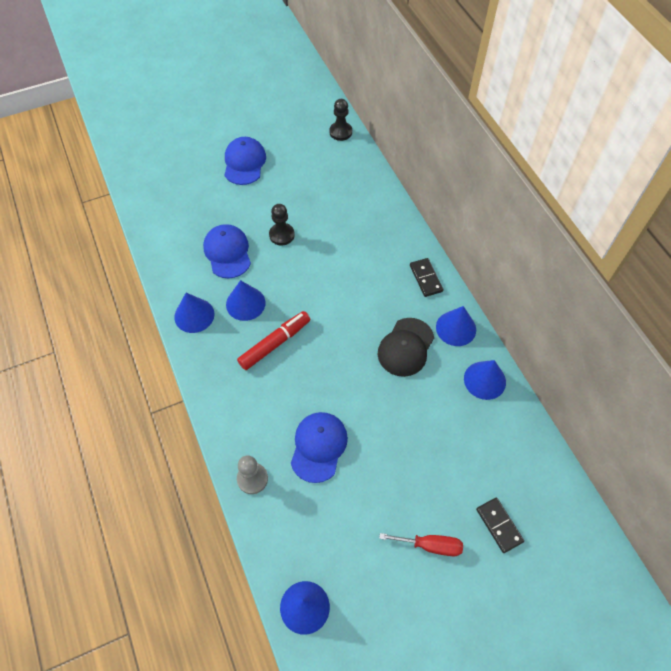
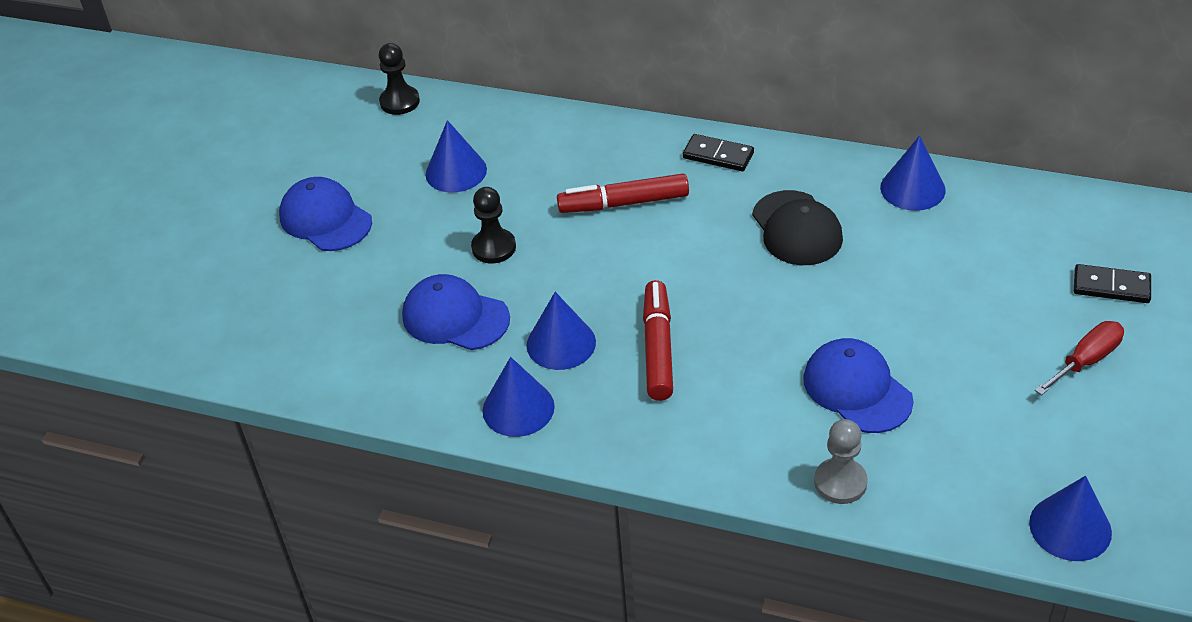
camera: 45 degrees left, 15 degrees down
blue cone [436,306,476,346] -> blue cone moved to [426,120,487,193]
none -> red marker [557,174,689,213]

